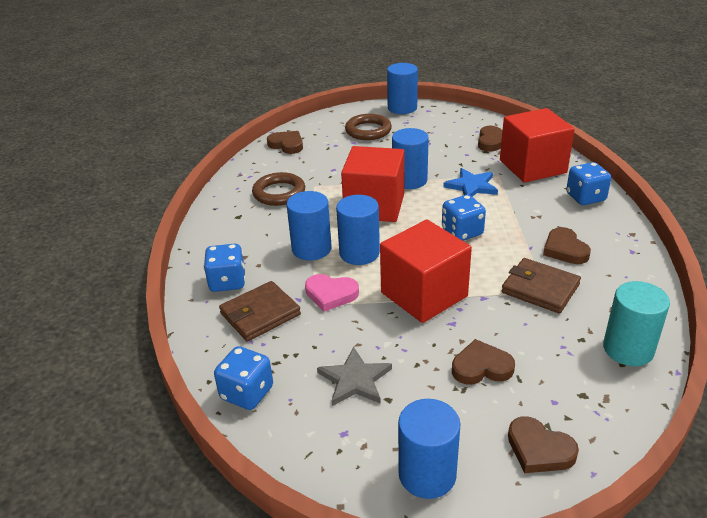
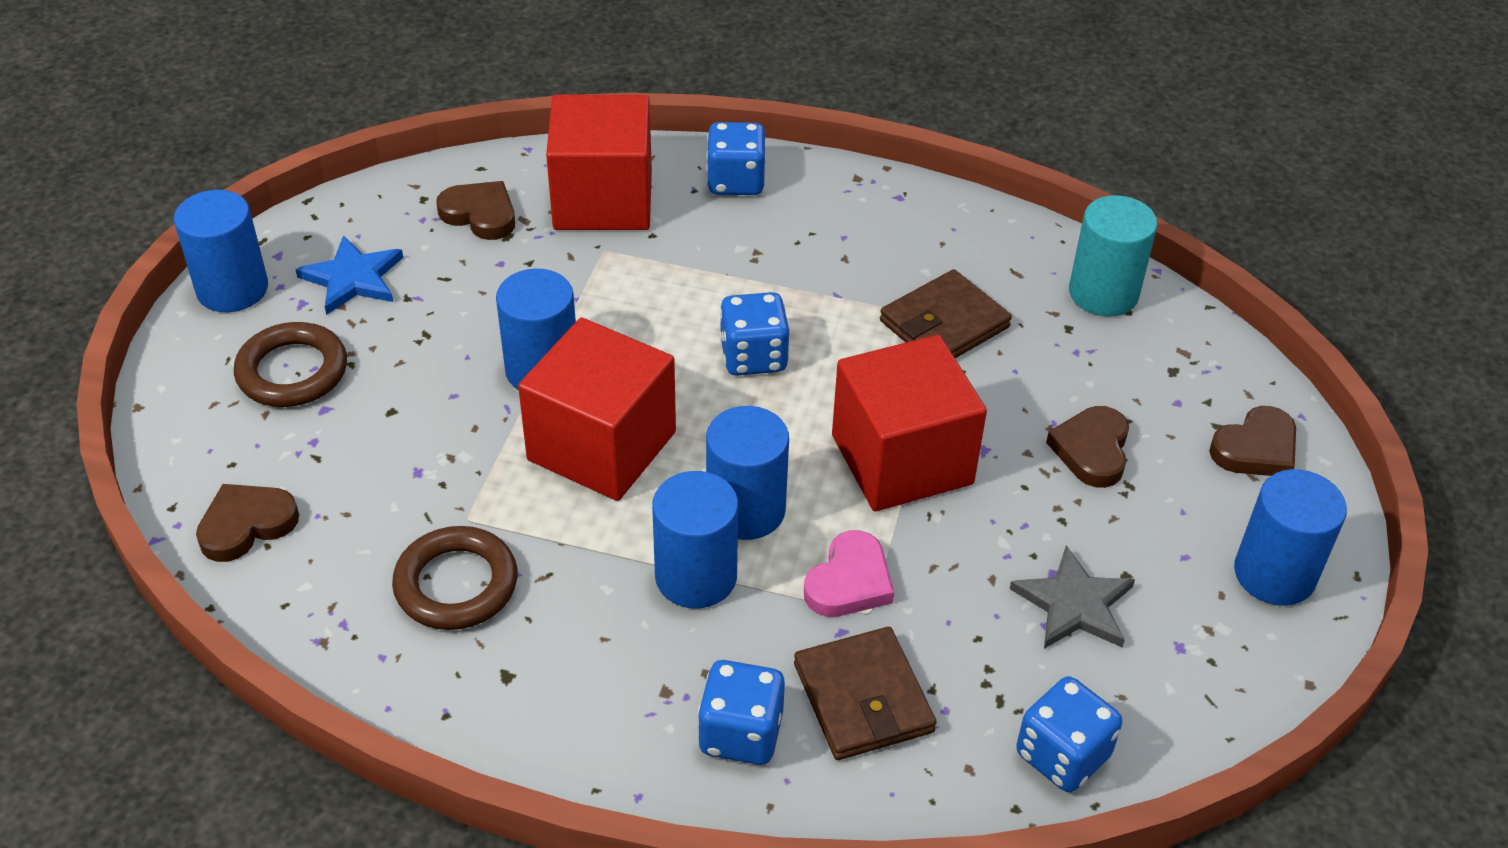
camera: 75 degrees left, 10 degrees up
blue star [443,168,498,197] -> blue star moved to [295,235,403,315]
brown heart [543,227,591,264] -> none

